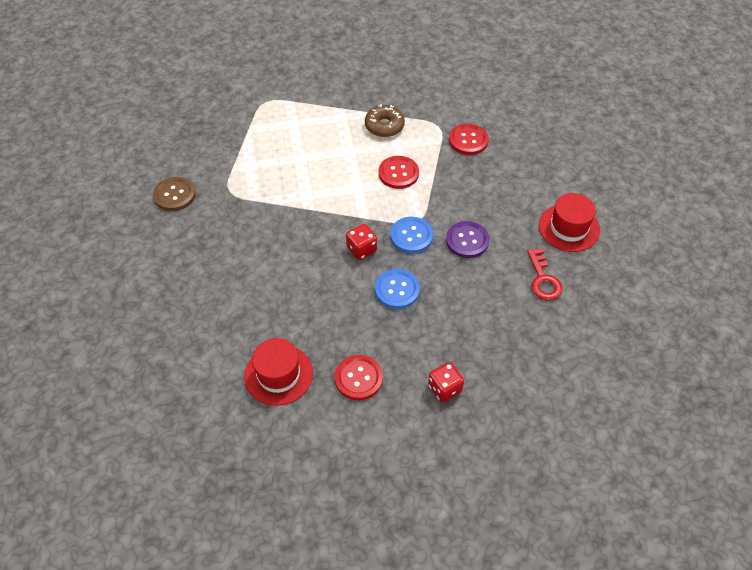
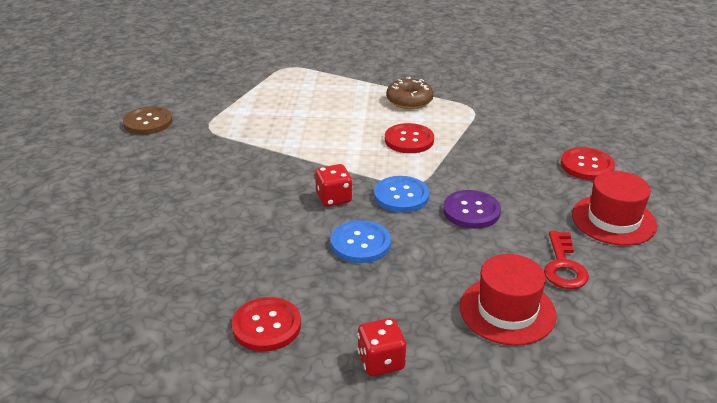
camera: 15 degrees right, 20 degrees down
red hat [244,338,313,406] -> red hat moved to [460,254,557,346]
red button [449,124,489,155] -> red button moved to [560,147,615,180]

